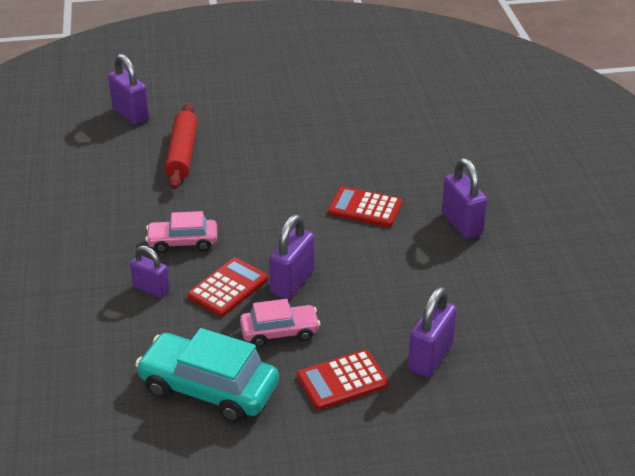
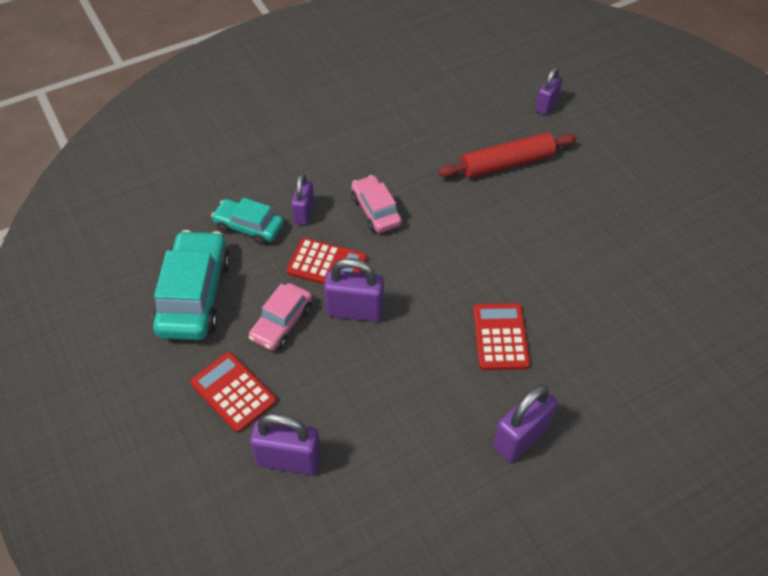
camera: 70 degrees right, 15 degrees up
purple padlock [108,54,149,125] -> purple padlock [535,67,563,115], size x0.67
pink car [240,299,320,347] -> pink car turned 60 degrees clockwise [249,283,312,351]
none -> turquoise car [211,198,284,245]

